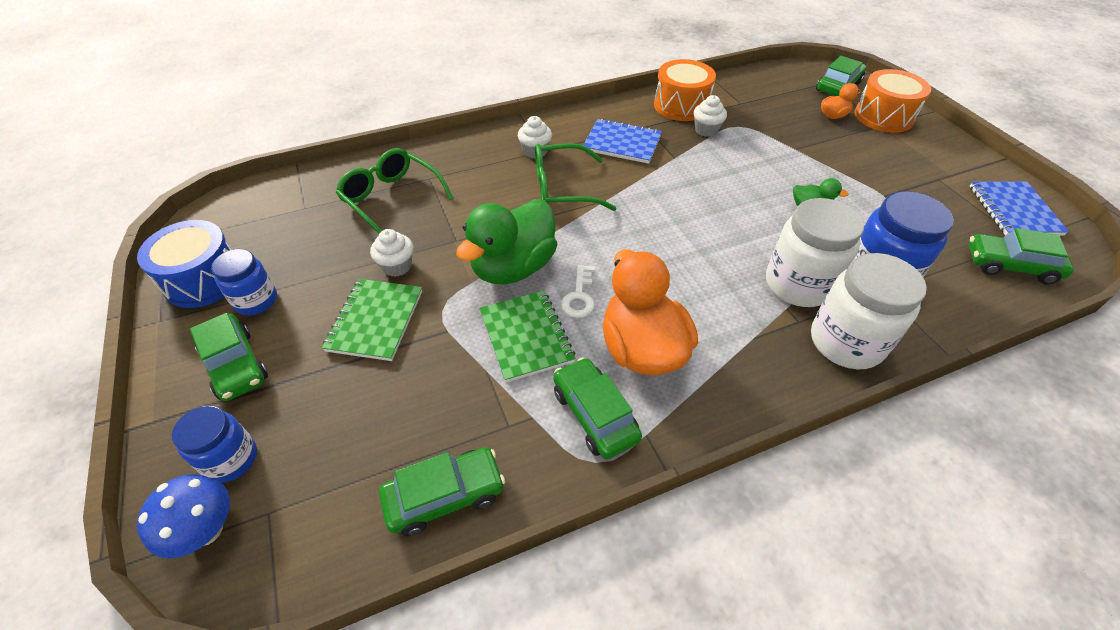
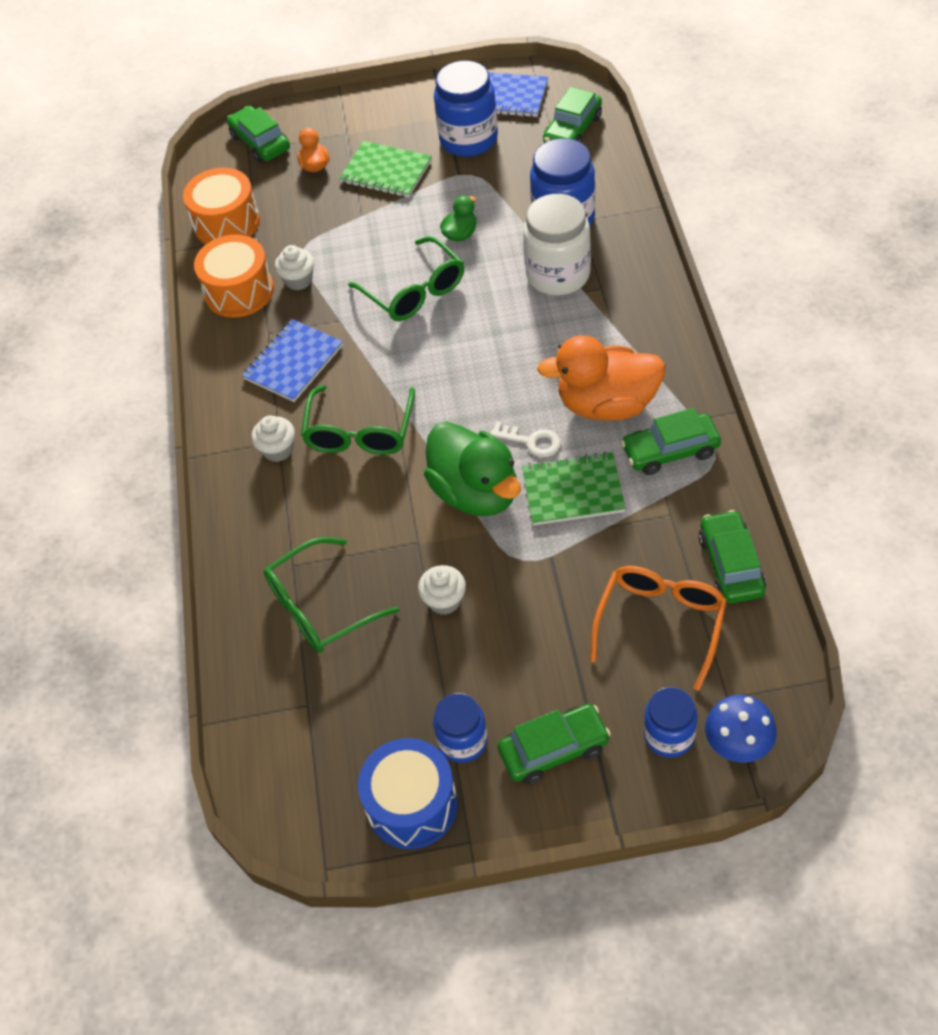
camera: 70 degrees left, 5 degrees up
green notebook [322,279,422,361] -> green notebook moved to [339,141,432,198]
white jar [811,253,927,369] -> none
orange drum [855,69,931,133] -> orange drum moved to [183,167,260,244]
none -> green glasses [348,236,464,321]
none -> blue jar [434,61,498,157]
none -> orange glasses [590,566,727,691]

